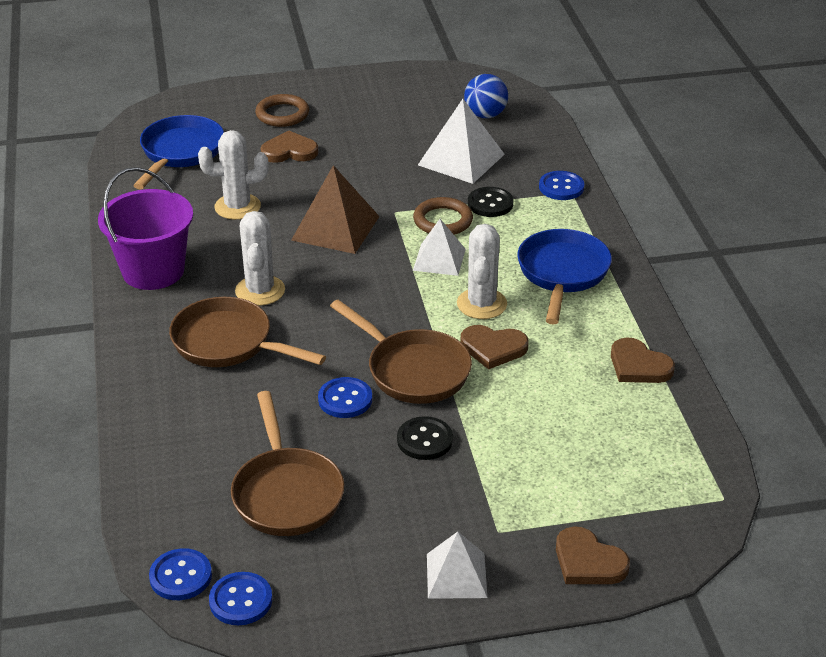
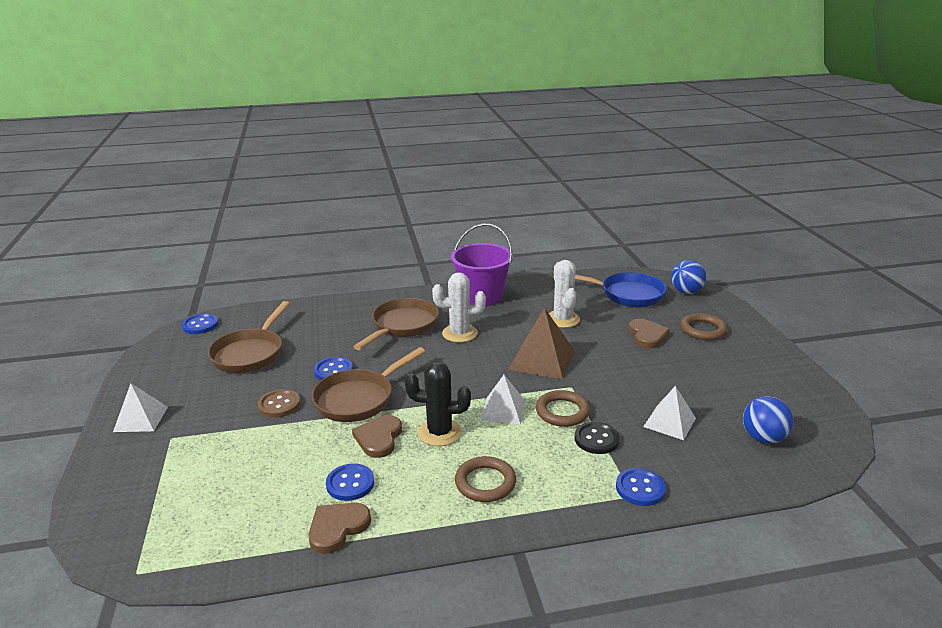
camera: 90 degrees right, 10 degrees down
blue button [209,572,272,625] -> blue button moved to [326,463,374,501]
brown pan [231,391,344,536] -> brown pan turned 60 degrees counterclockwise [208,301,290,373]
black button [397,416,453,460] -> brown button [258,389,300,418]
white pyramid [418,99,505,184] -> white pyramid [643,386,696,440], size x0.65
white cactus [457,224,507,319] -> black cactus [405,361,471,446]
blue pan [517,229,612,325] -> brown ring [455,456,516,502]
brown heart [556,526,630,584] -> none
none -> blue ball [671,260,706,294]

